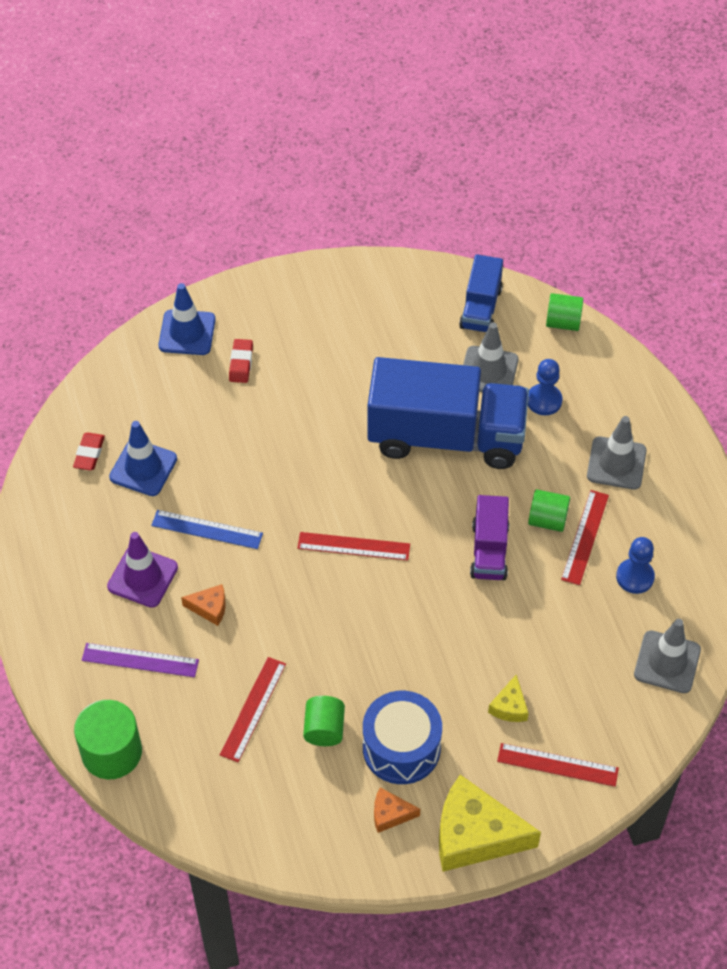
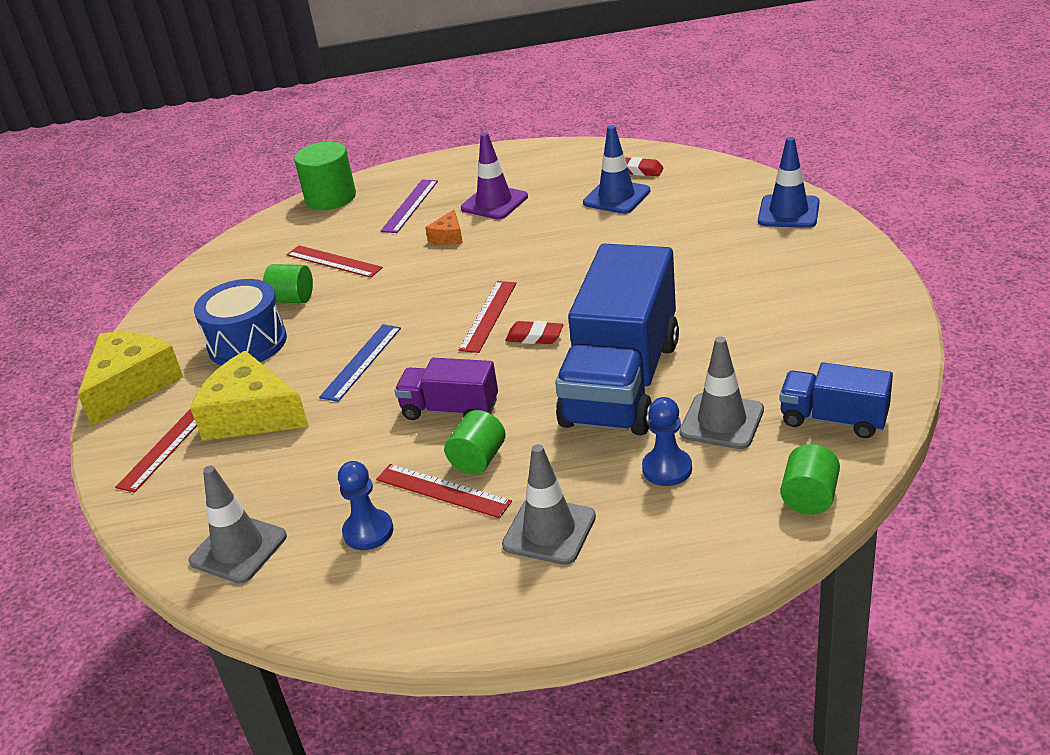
camera: 105 degrees right, 20 degrees down
blue ruler [151,510,263,549] -> blue ruler moved to [319,324,401,402]
red eraser [229,339,253,383] -> red eraser moved to [505,321,563,344]
orange cheese [374,788,420,833] -> none
yellow cheese [488,675,529,722] -> yellow cheese [190,351,309,441], size x2.14

